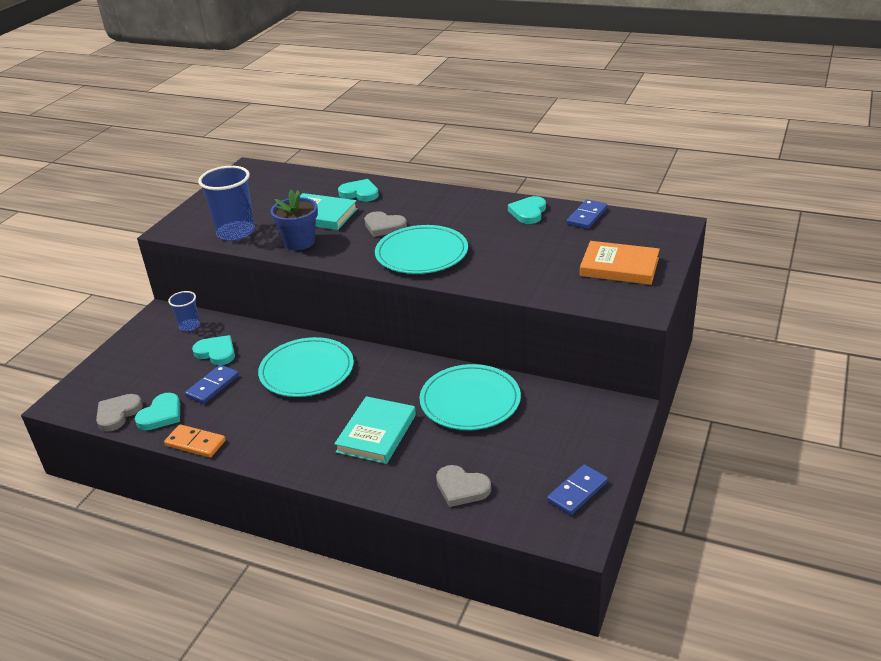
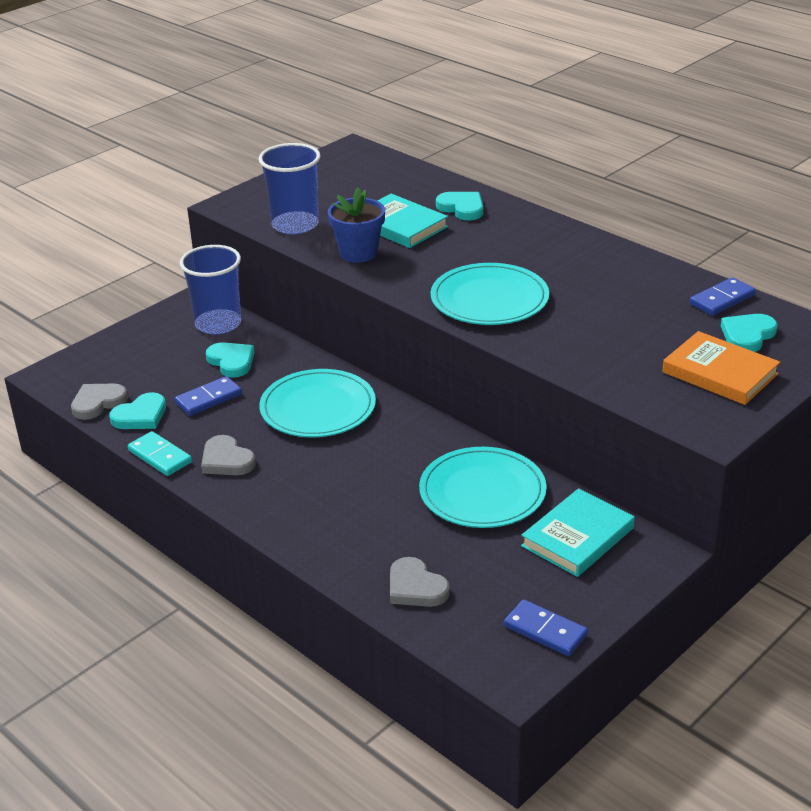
camera: 20 degrees right, 0 degrees up
orange domino [164,424,226,458] -> turquoise domino [128,431,192,476]
blue cup [168,291,200,331] -> blue cup [180,245,241,334], size x1.83
turquoise book [334,396,416,464] -> turquoise book moved to [521,488,635,577]
grey heart [364,211,407,237] -> grey heart moved to [201,435,256,475]
turquoise heart [508,196,546,224] -> turquoise heart moved to [721,314,778,352]
blue domino [547,464,608,515] -> blue domino turned 60 degrees clockwise [504,599,588,656]

